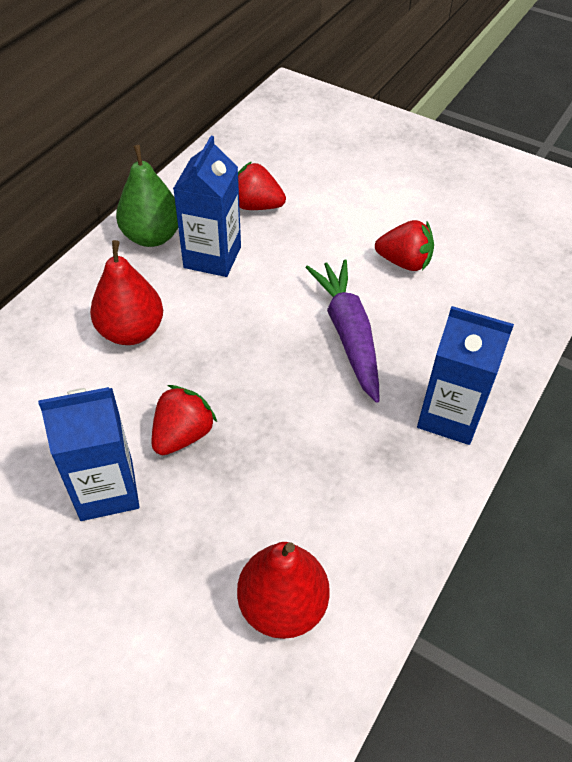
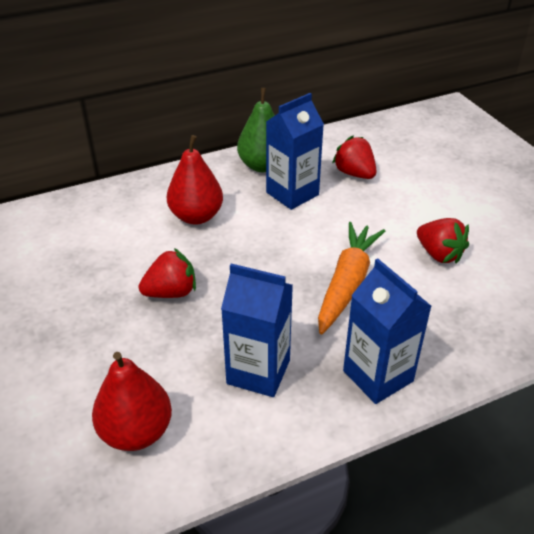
camera: 35 degrees right, 10 degrees down
blue carton [38,387,140,521] -> blue carton moved to [221,263,293,397]
purple carrot [305,259,380,403] -> orange carrot [318,222,385,335]

